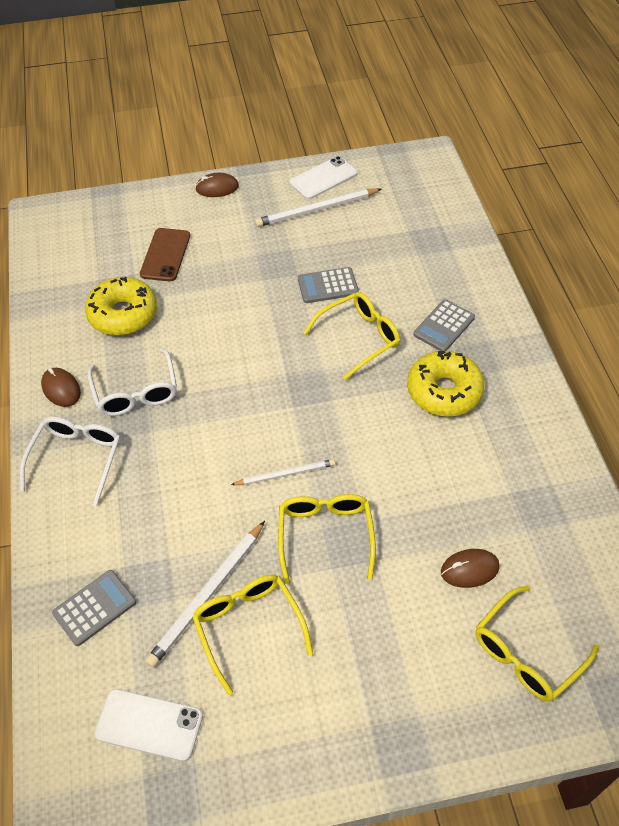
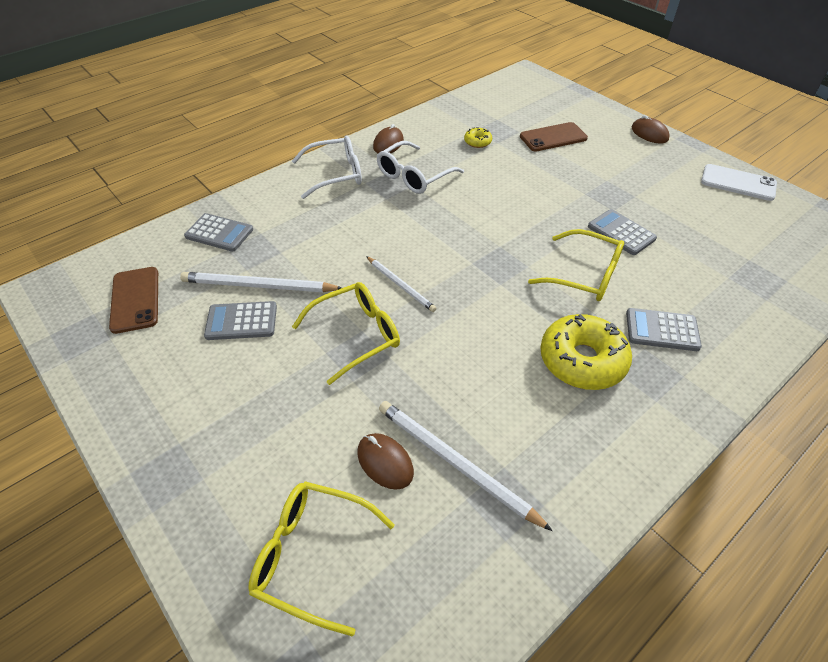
camera: 60 degrees right, 5 degrees down
yellow donut [85,277,157,336] -> yellow donut [464,127,492,148], size x0.46
white phone [94,689,203,761] -> brown phone [109,267,158,334]
yellow glasses [192,575,313,695] -> grey calculator [204,301,277,340]
white pencil [255,188,381,227] -> white pencil moved to [379,401,553,531]

